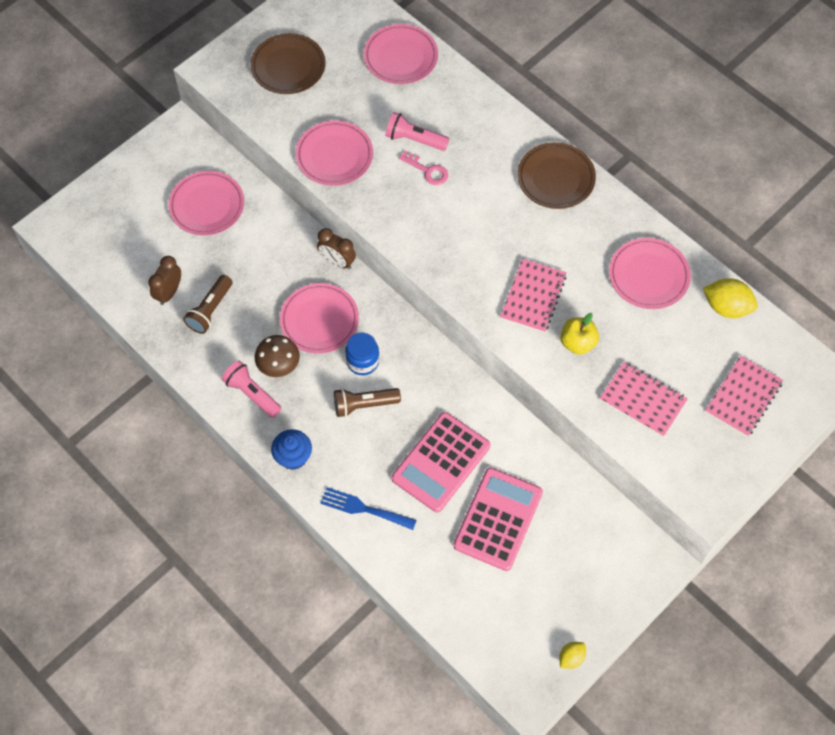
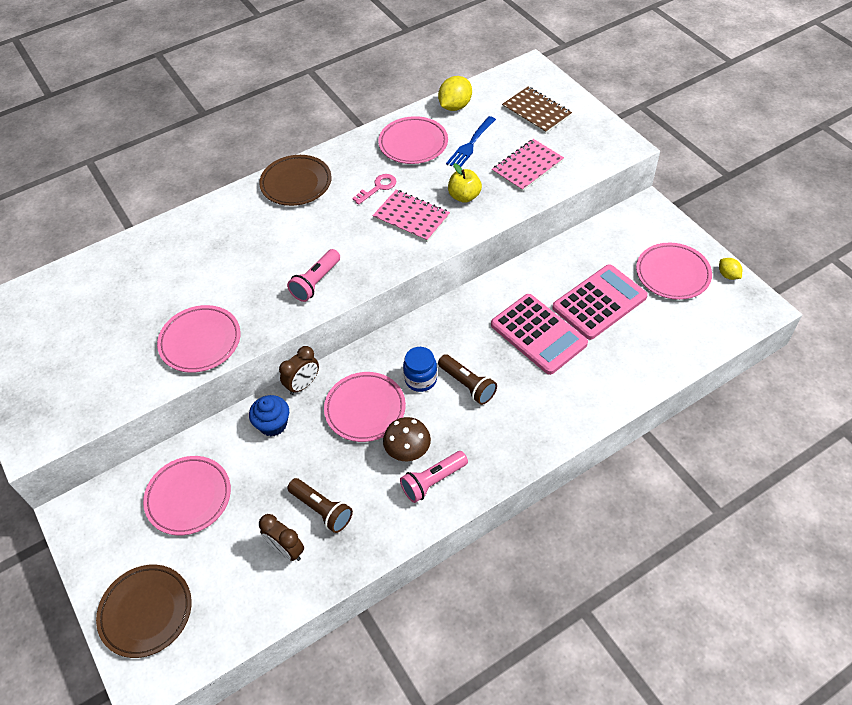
camera: 75 degrees left, 10 degrees down
brown plate [251,33,326,94] -> brown plate moved to [96,565,191,658]
blue cupcake [271,429,312,470] -> blue cupcake moved to [249,395,289,436]
blue fork [320,487,417,530] -> blue fork moved to [446,116,496,167]
brown flashlight [334,388,401,417] -> brown flashlight turned 45 degrees counterclockwise [438,354,497,405]
pink plate [364,24,438,84] -> pink plate moved to [636,243,712,300]
pink flashlight [385,112,449,151] -> pink flashlight moved to [287,249,340,302]
pink key [399,151,448,185] -> pink key moved to [352,174,396,205]
pink calculator [453,468,543,571] -> pink calculator turned 105 degrees clockwise [552,264,648,340]
pink notebook [705,356,783,437] -> brown notebook [502,87,572,134]

